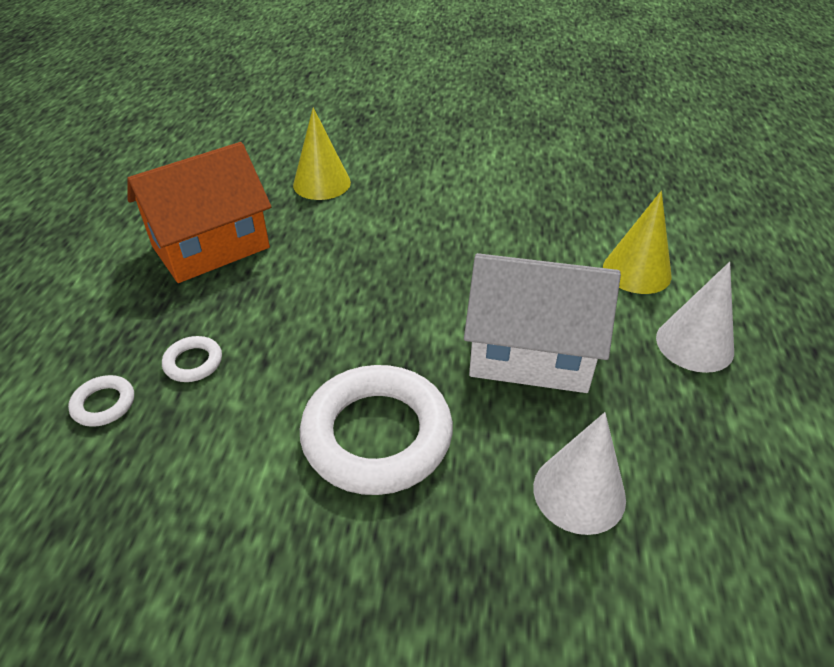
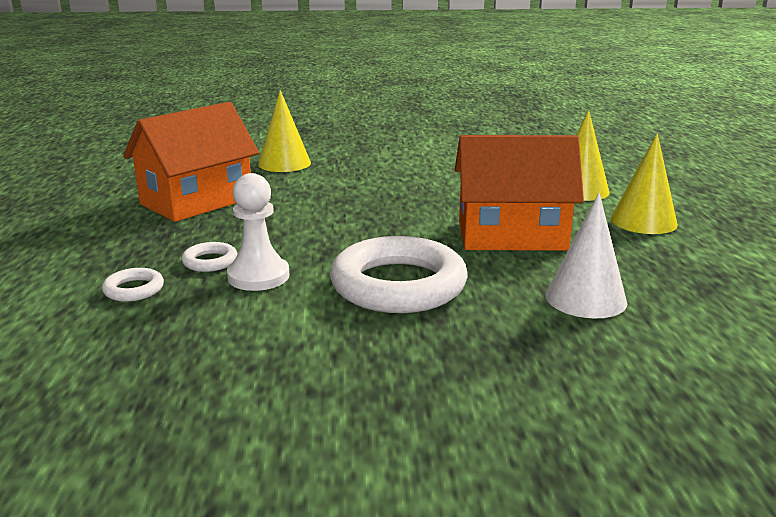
camera: 10 degrees left, 20 degrees down
white house [464,253,621,393] -> orange house [455,135,584,251]
white cone [656,262,734,373] -> yellow cone [611,133,678,234]
none -> white pawn [227,173,289,291]

